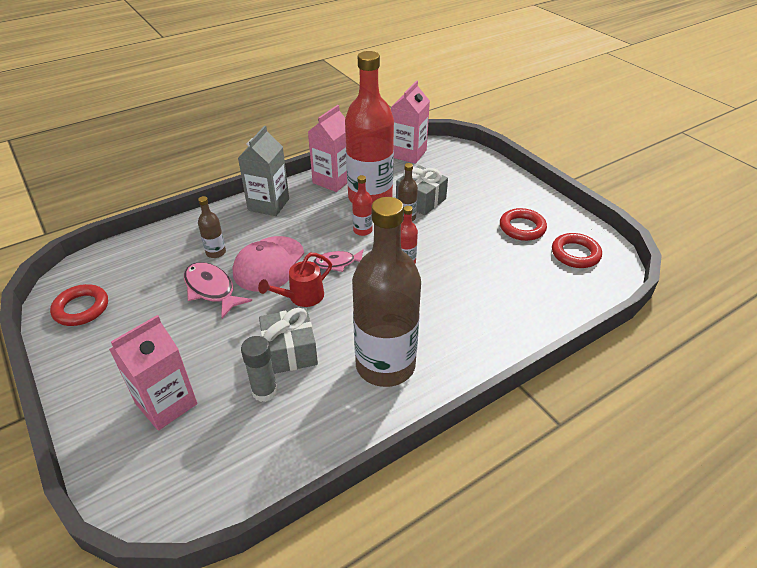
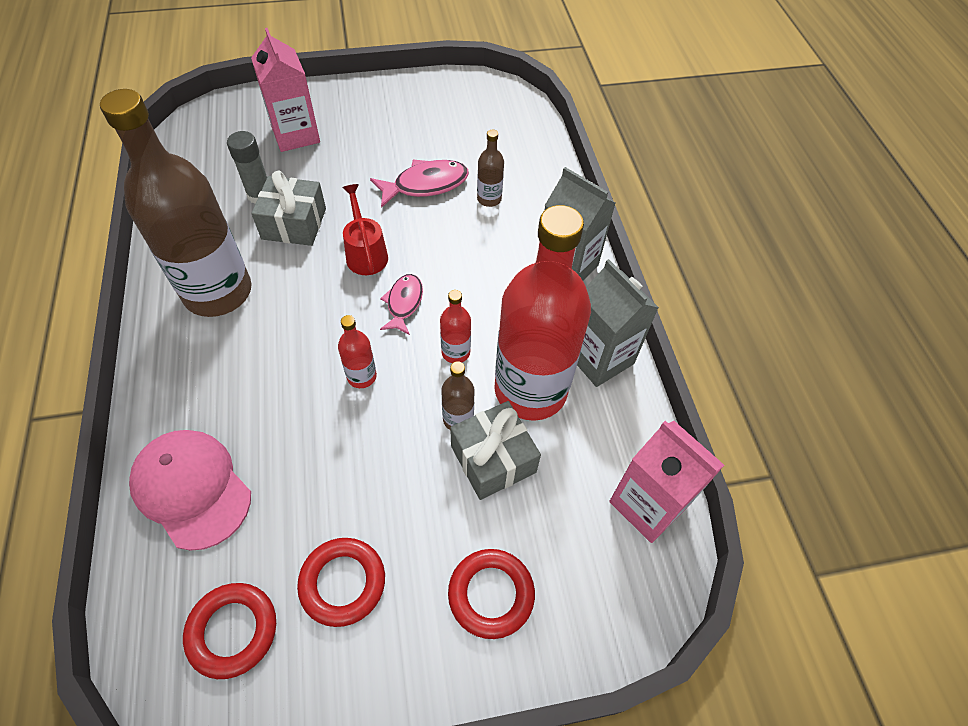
camera: 110 degrees right, 15 degrees up
red ring [50,284,108,326] -> red ring moved to [448,549,535,639]
pink cap [233,236,304,292] -> pink cap moved to [129,430,251,551]
pink carton [308,105,347,192] -> grey carton [577,259,659,387]

